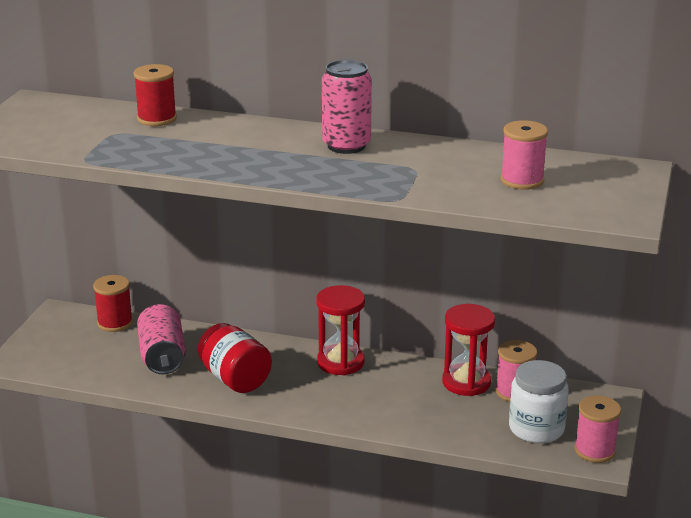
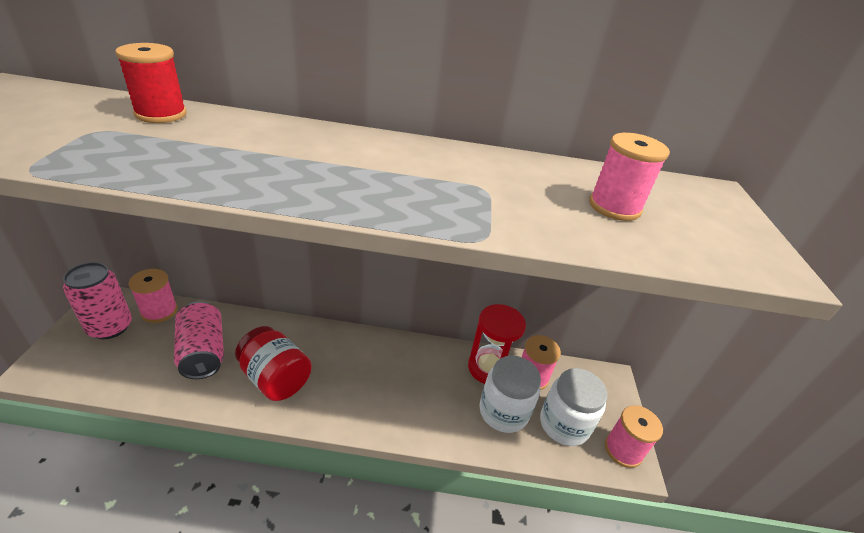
camera: 15 degrees left, 10 degrees up
red spool [93,275,133,332] -> pink spool [128,269,178,323]
red hourglass [316,285,365,375] -> none
pink can [322,60,372,154] -> pink can moved to [63,262,132,339]
none -> white jar [479,355,541,433]

